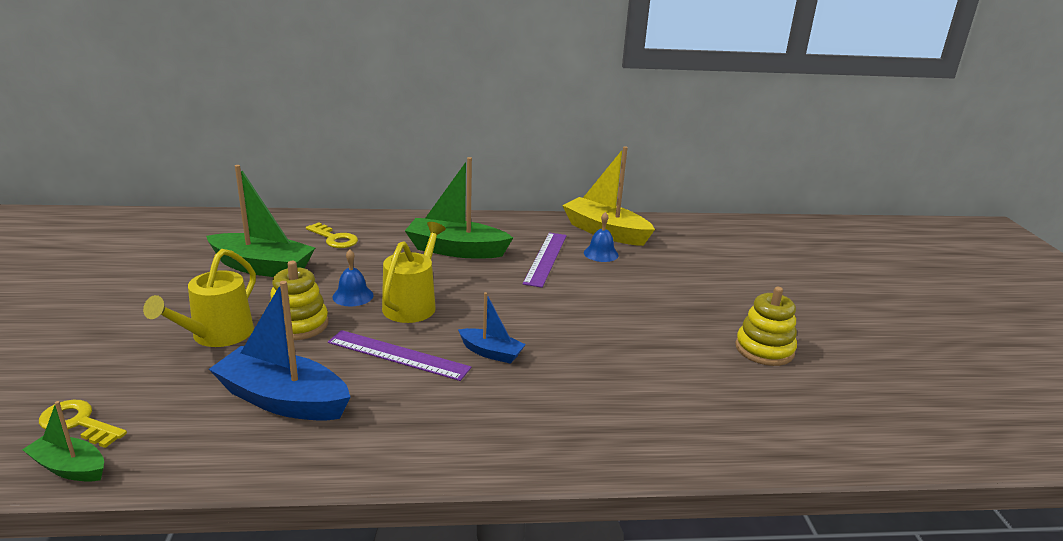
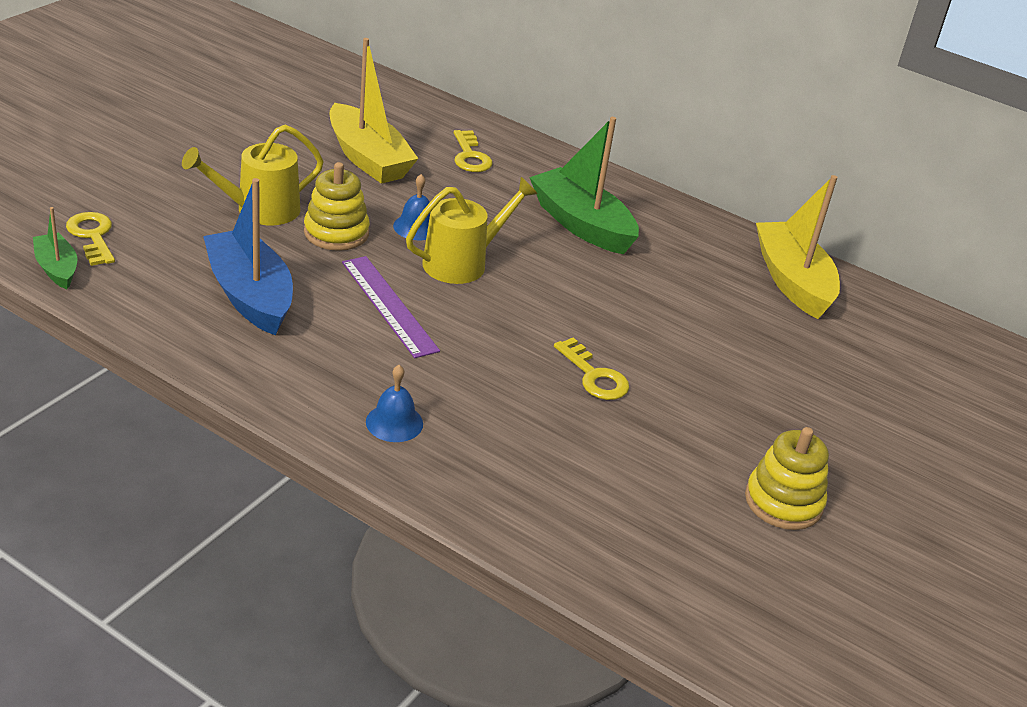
camera: 35 degrees right, 10 degrees up
green boat [206,165,315,277] -> yellow boat [330,38,418,184]
blue boat [458,292,526,364] -> none
purple ruler [523,232,567,288] -> none
blue bell [584,212,619,262] -> blue bell moved to [366,365,423,442]
none -> yellow key [554,338,629,400]

